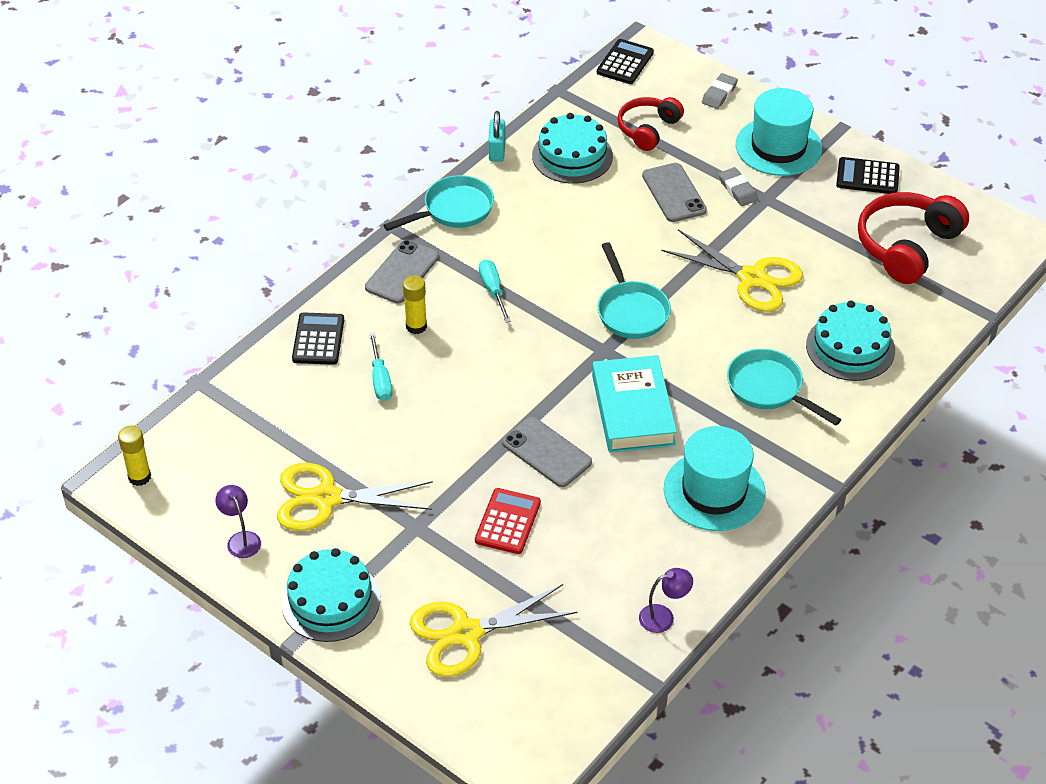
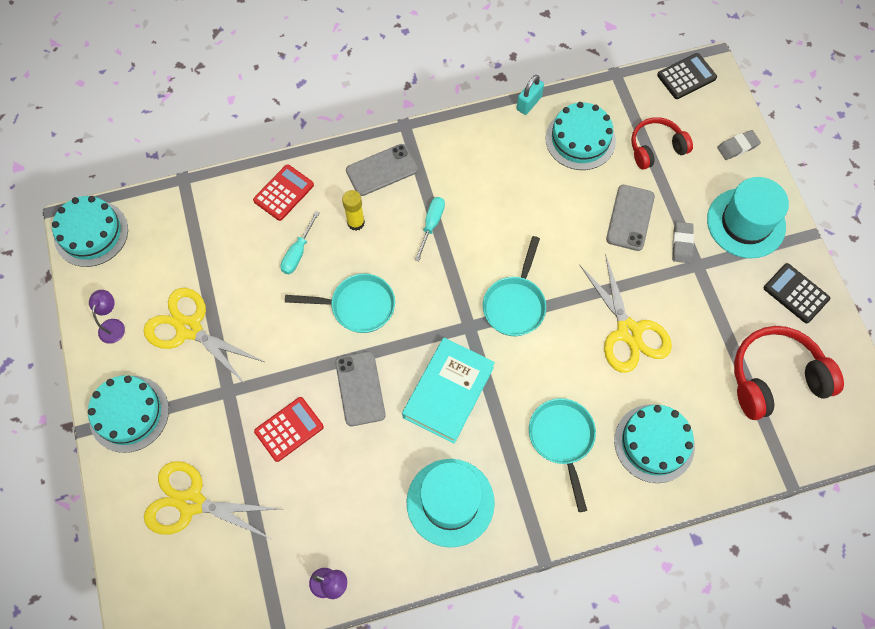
camera: 35 degrees right, 20 degrees up
yellow glue stick [118,426,151,486] -> turquoise cake [52,196,128,267]
black calculator [292,313,344,365] -> red calculator [253,164,314,221]
turquoise pan [384,175,494,231] -> turquoise pan moved to [285,273,395,333]

